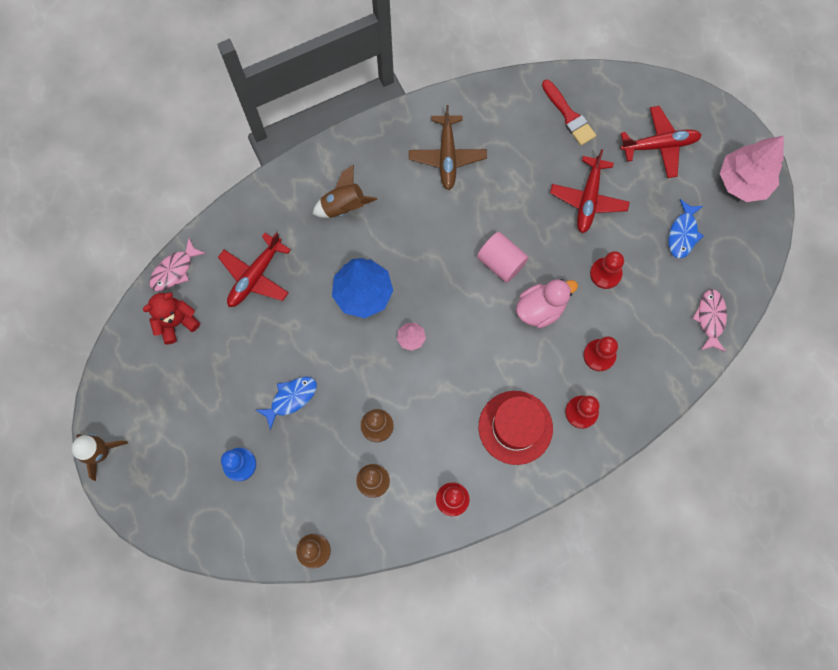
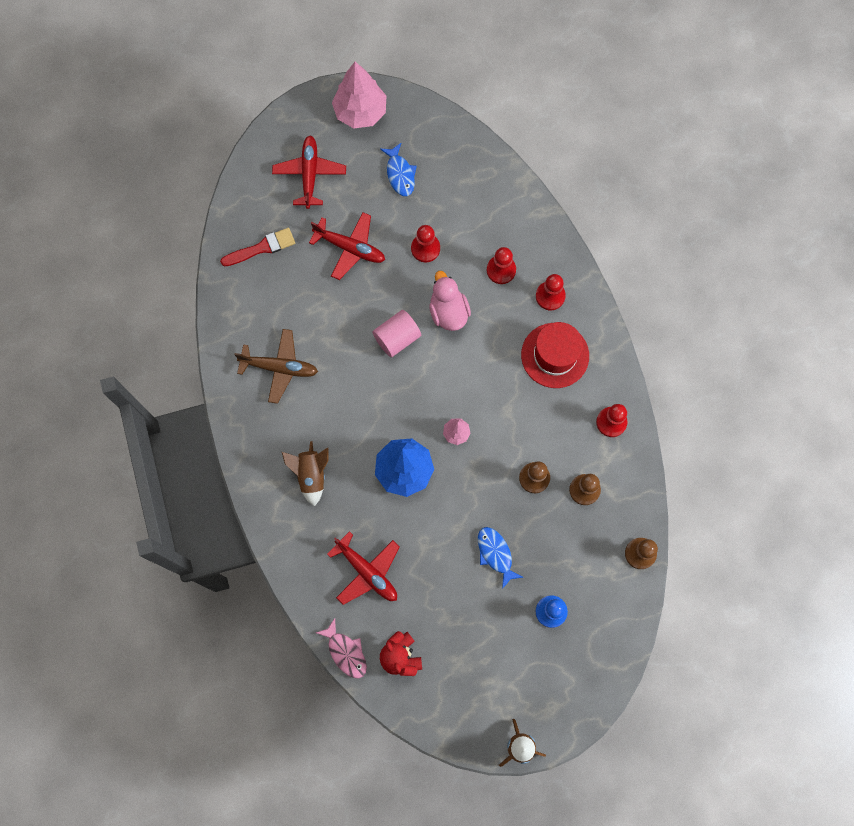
camera: 80 degrees left, 0 degrees up
blue fish [668,199,703,258] -> blue fish turned 45 degrees clockwise [380,143,417,196]
pink fish [692,289,727,352] -> none

